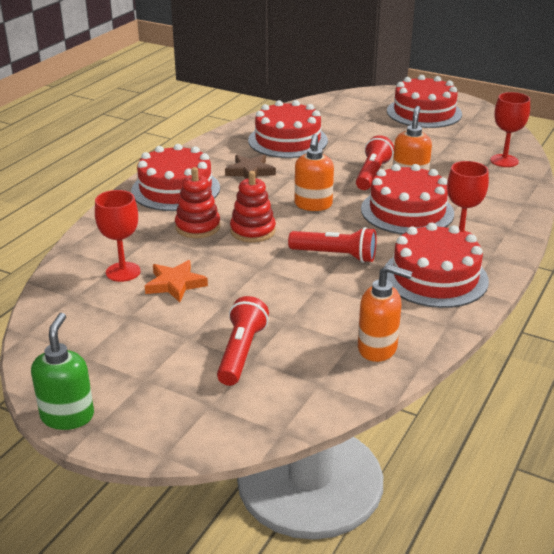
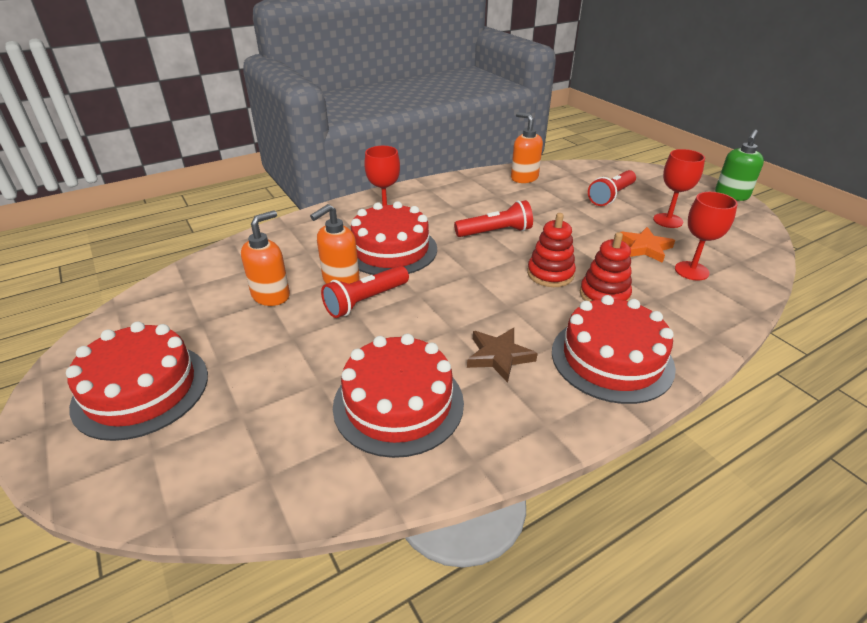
camera: 150 degrees left, 5 degrees up
red flashlight [288,227,376,263] -> red flashlight turned 120 degrees clockwise [454,200,533,237]
orange soap dispenser [295,134,334,211] -> orange soap dispenser moved to [241,210,290,306]
red cake [385,222,489,308] -> none
red goblet [490,92,530,167] -> red goblet moved to [653,149,705,228]

